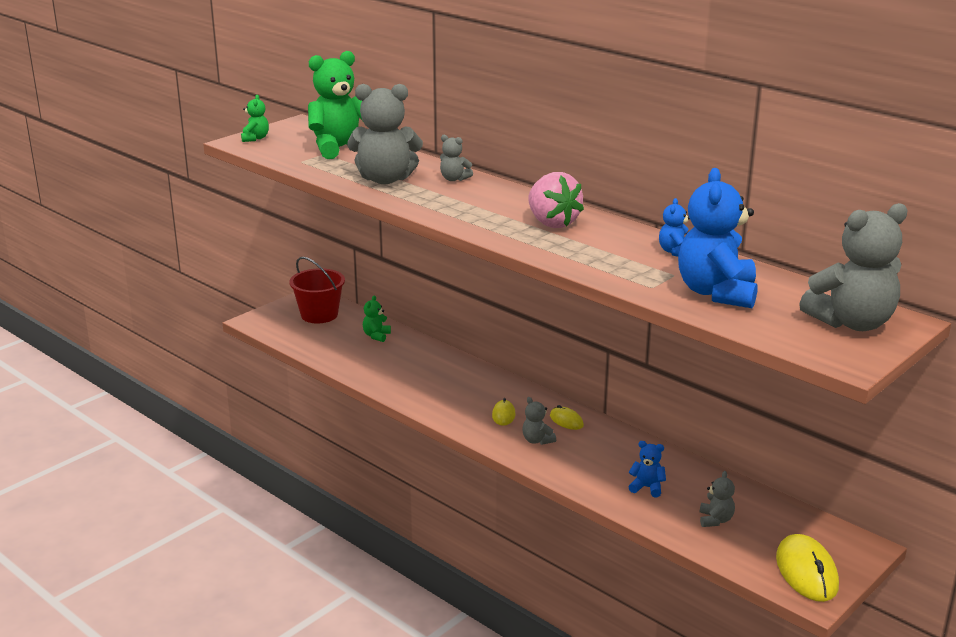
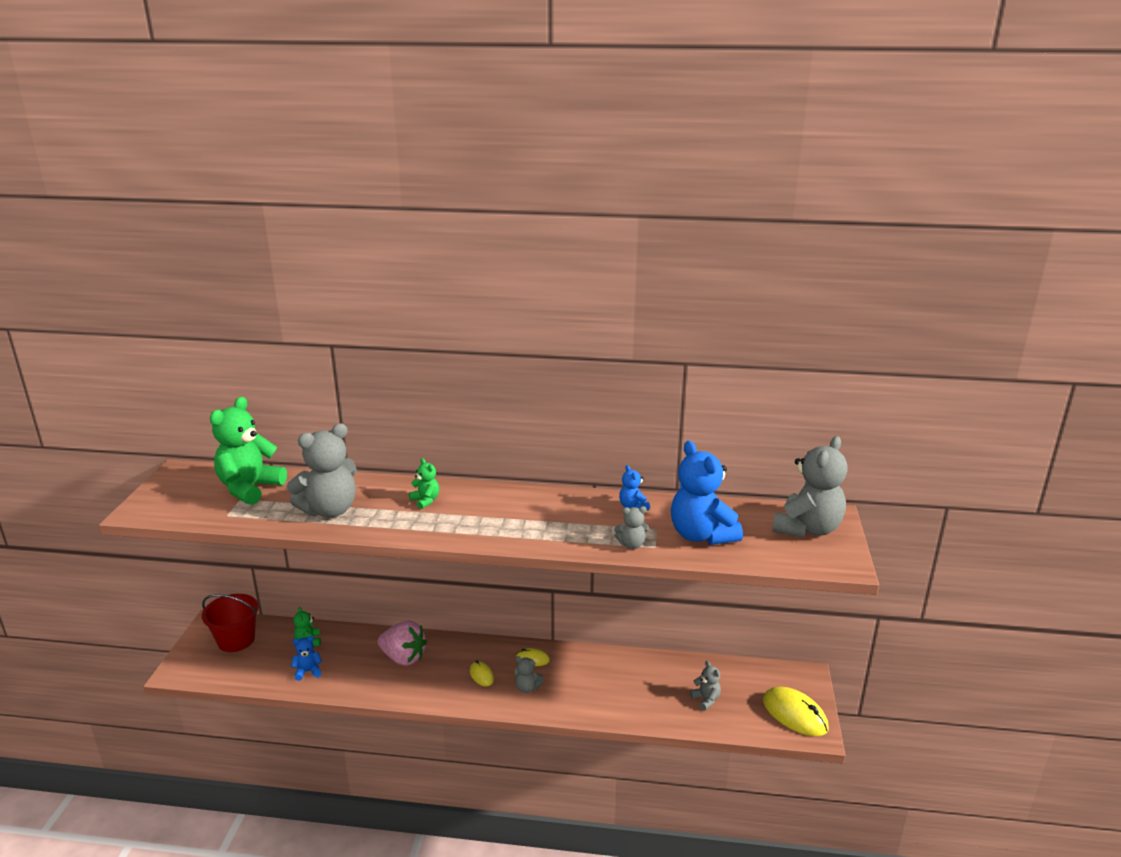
camera: 35 degrees left, 0 degrees up
green teddy bear [241,95,269,142] -> green teddy bear moved to [409,458,439,509]
grey teddy bear [440,135,473,181] -> grey teddy bear moved to [614,506,649,549]
pink strawberry [528,172,584,228] -> pink strawberry moved to [378,620,427,666]
blue teddy bear [629,441,666,497] -> blue teddy bear moved to [291,636,322,681]

